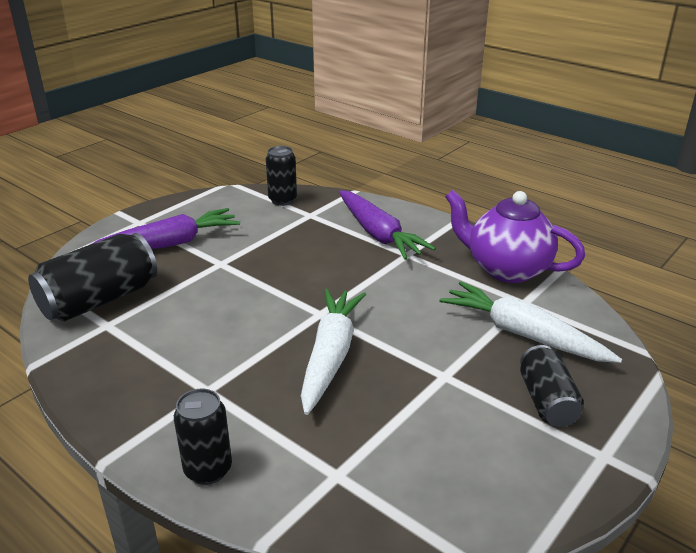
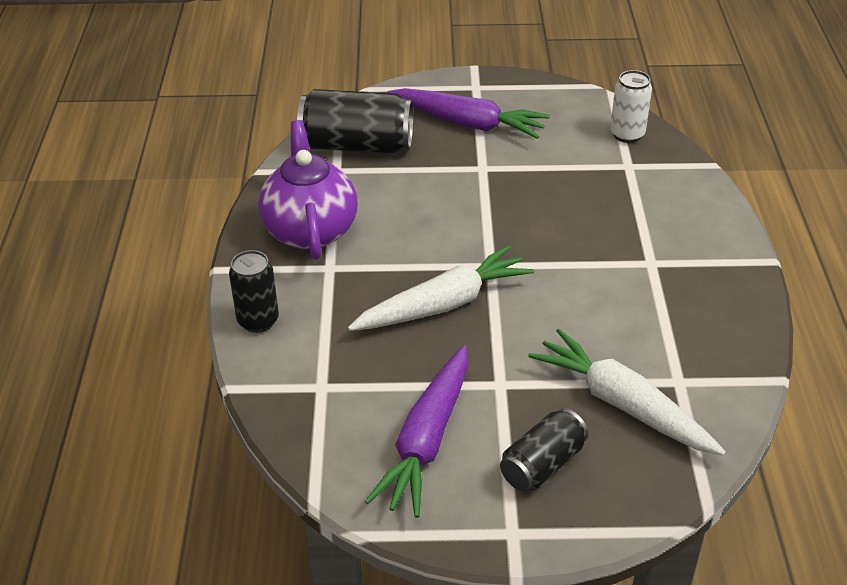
camera: 50 degrees right, 10 degrees up
black can [266,146,297,206] -> white can [610,70,652,143]
purple carrot [339,190,436,260] -> purple carrot moved to [365,345,468,518]
white carrot [439,281,622,363] -> white carrot turned 45 degrees counterclockwise [528,329,726,456]
purple teapot [445,190,585,283] -> purple teapot moved to [258,120,357,260]

